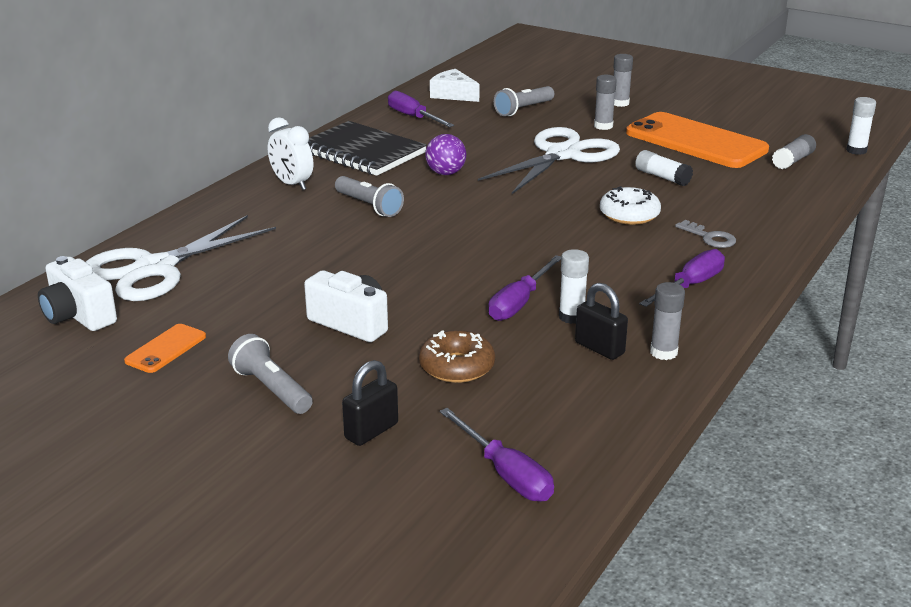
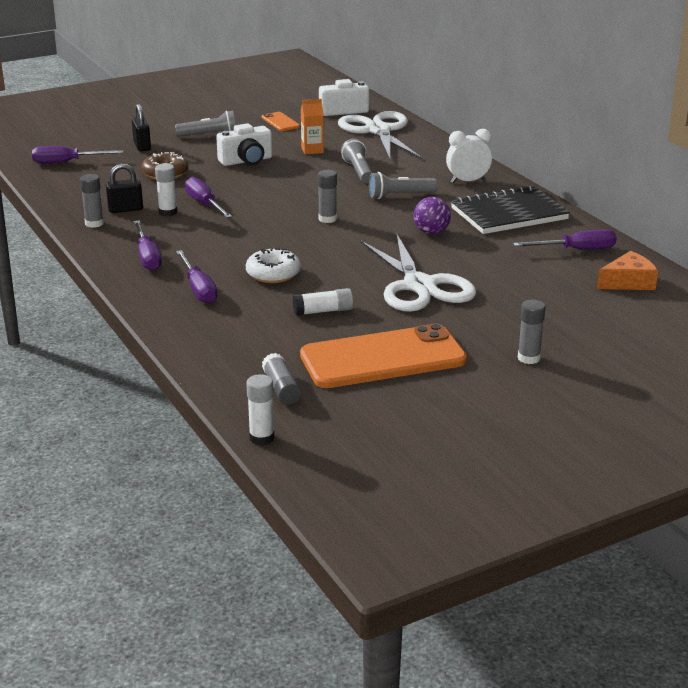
camera: 120 degrees right, 0 degrees up
white cheese [430,69,480,102] -> orange cheese [597,251,658,290]
grey flashlight [494,86,554,116] -> grey flashlight moved to [341,138,372,183]
grey glue stick [594,75,617,130] -> grey glue stick moved to [318,170,337,223]
grey key [675,220,736,248] -> purple screwdriver [176,250,217,303]
none -> orange carton [301,99,324,154]

